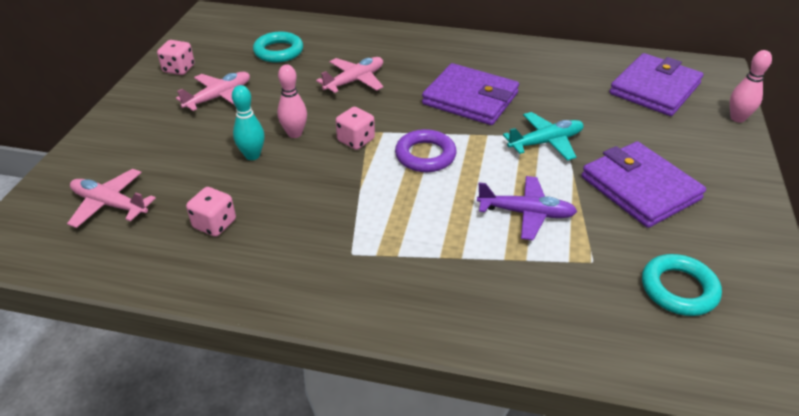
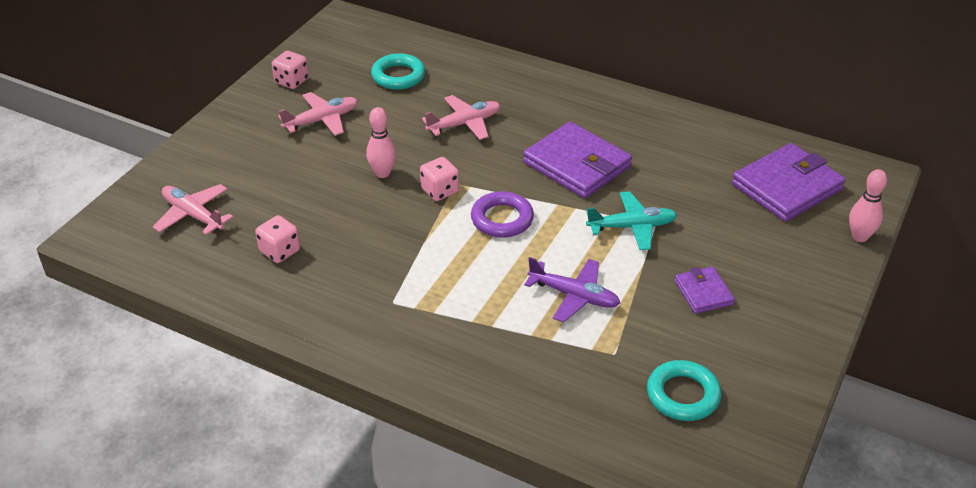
camera: 15 degrees right, 0 degrees up
turquoise bowling pin [232,85,265,160] -> none
purple wallet [582,141,706,228] -> purple wallet [674,266,735,314], size x0.53

